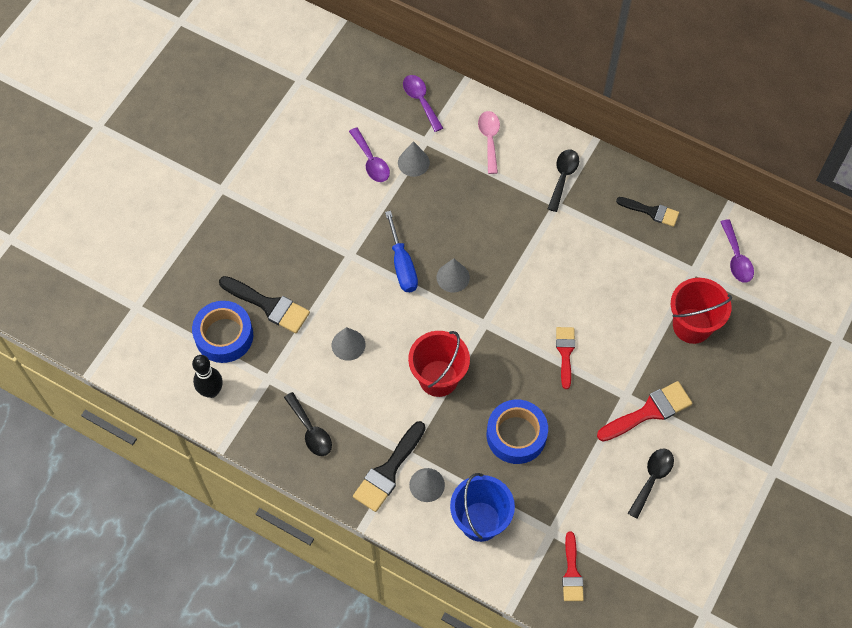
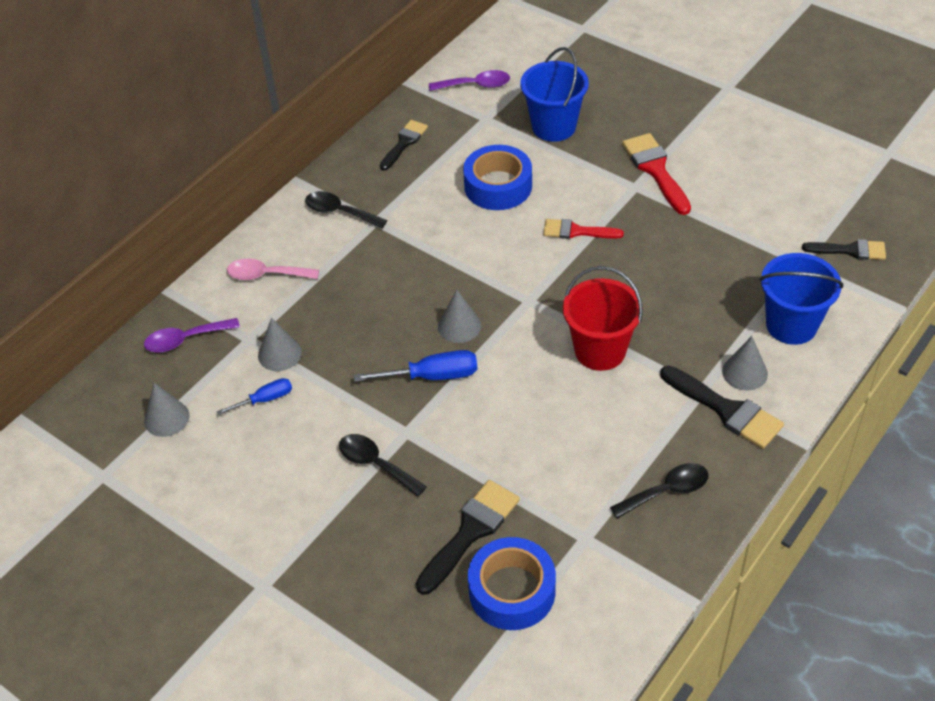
camera: 80 degrees left, 15 degrees down
black bowling pin [192,355,223,398] -> none
grey cone [332,327,365,361] -> grey cone moved to [144,383,189,437]
purple spoon [349,127,390,182] -> blue screwdriver [217,378,292,415]
blue tape [487,399,548,464] -> blue tape moved to [463,145,532,210]
red brush [562,532,584,601] -> black brush [802,239,886,260]
black spoon [628,448,674,519] -> black spoon moved to [339,434,427,497]
red bucket [671,278,732,344] -> blue bucket [520,47,589,142]

